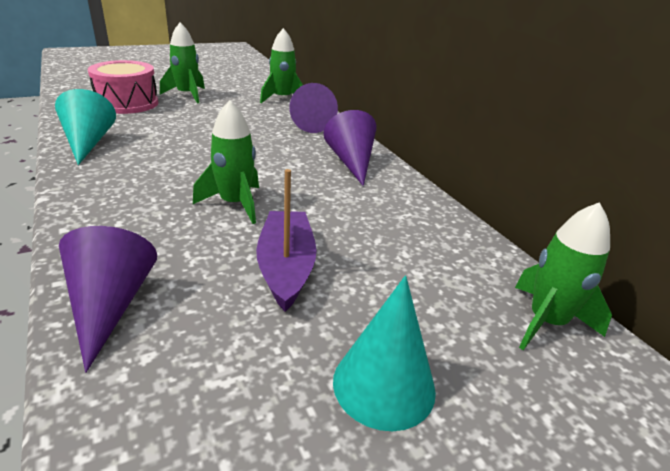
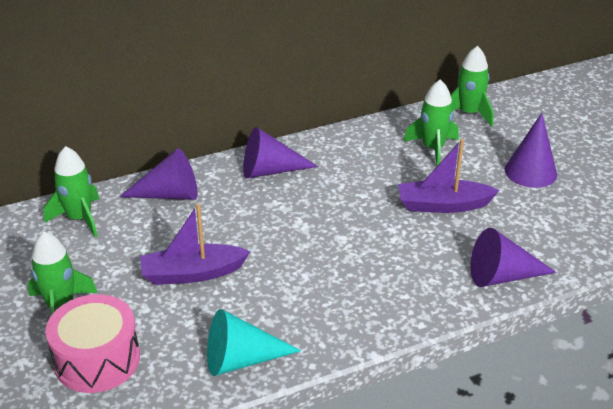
camera: 85 degrees left, 5 degrees up
green rocket [193,100,259,224] -> green rocket moved to [403,79,458,166]
turquoise cone [333,275,436,431] -> purple cone [505,113,557,188]
none -> purple boat [140,204,251,285]

